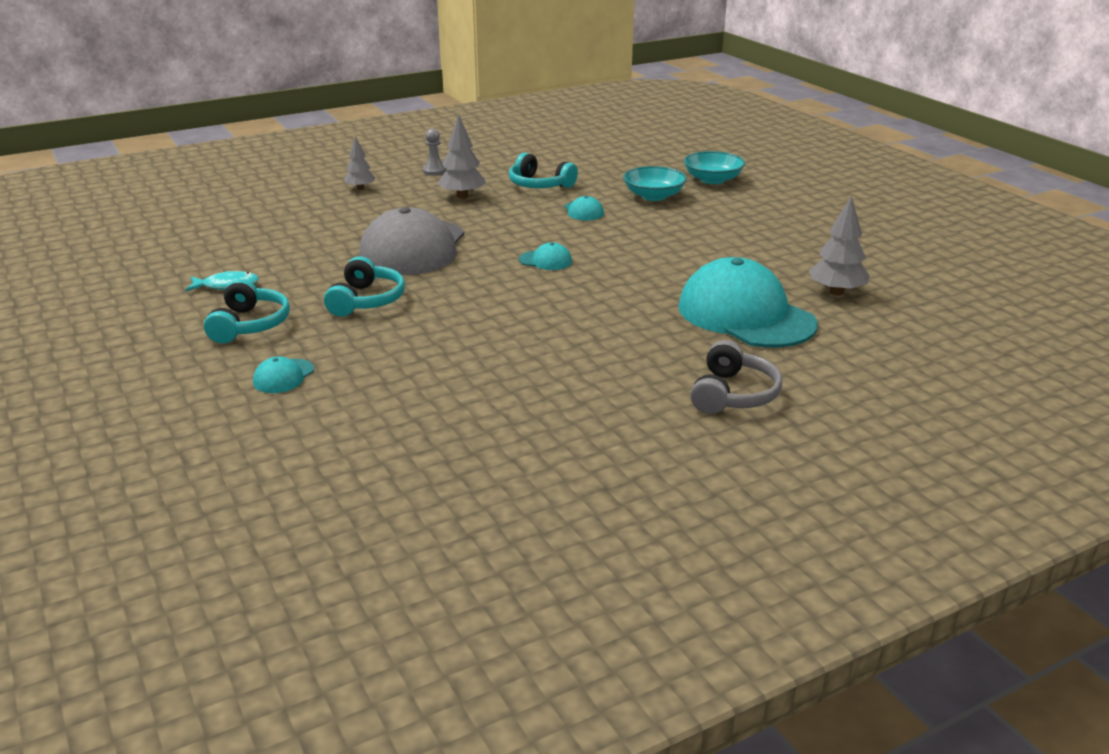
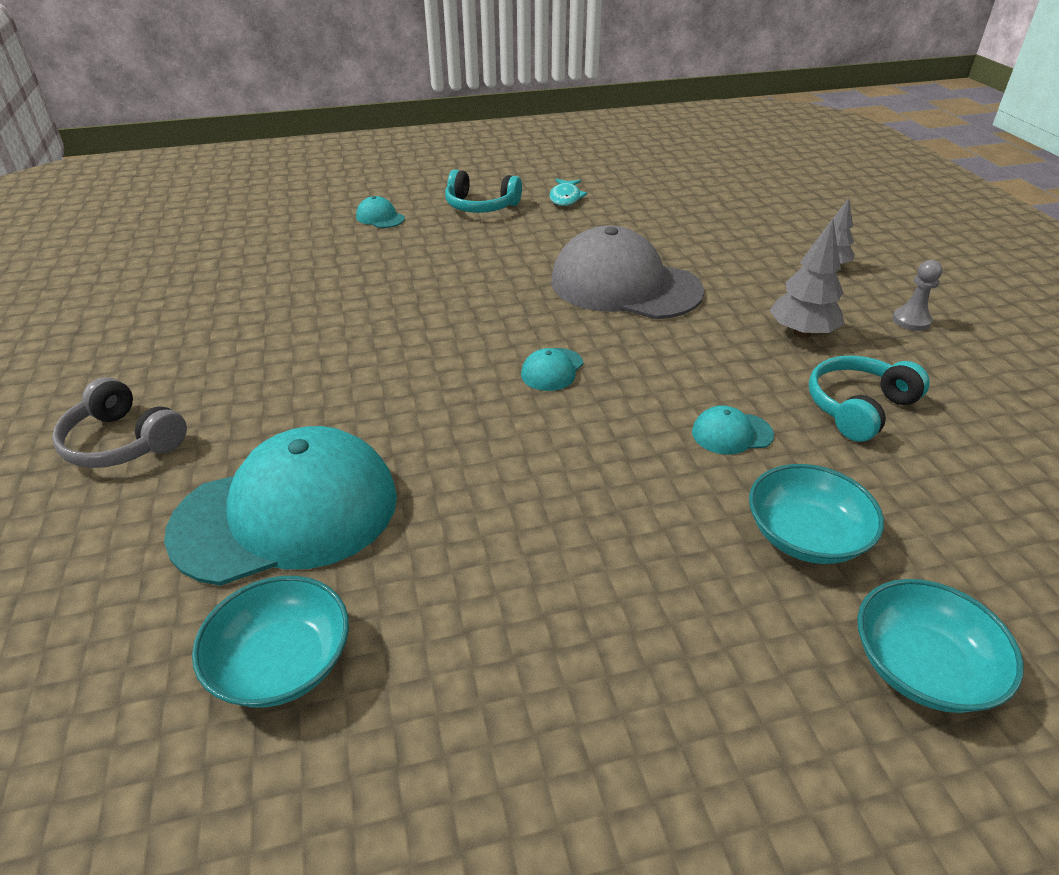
camera: 105 degrees right, 10 degrees up
turquoise headphones [324,256,405,317] -> none
grey tree [809,196,870,295] -> turquoise bowl [192,576,349,708]

